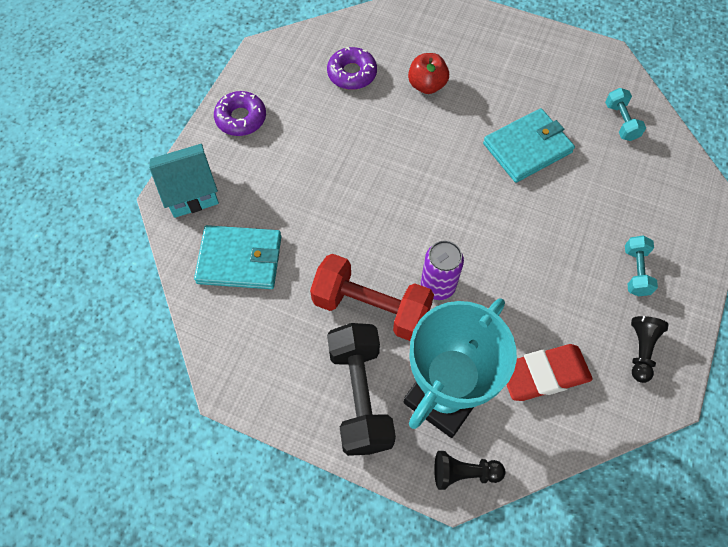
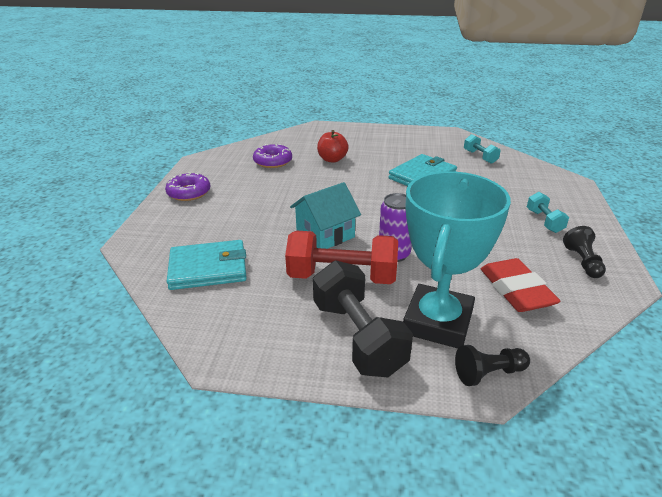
camera: 15 degrees left, 30 degrees down
turquoise house [149,144,219,218] -> turquoise house moved to [290,182,361,249]
red eraser [506,344,592,401] -> red eraser turned 75 degrees counterclockwise [481,258,560,312]

